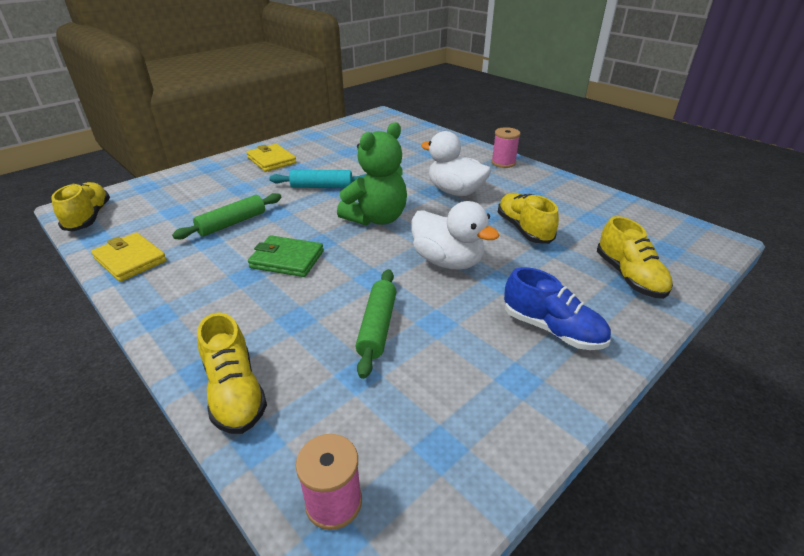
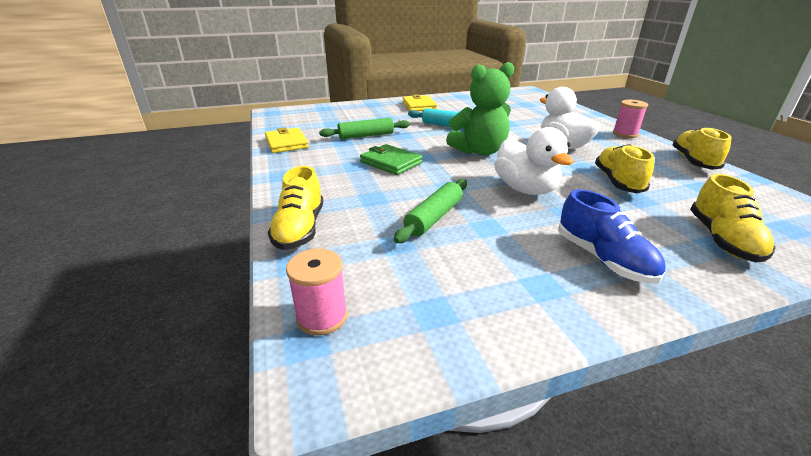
camera: 25 degrees right, 5 degrees down
yellow shoe [51,182,110,231] -> yellow shoe moved to [672,127,732,170]

